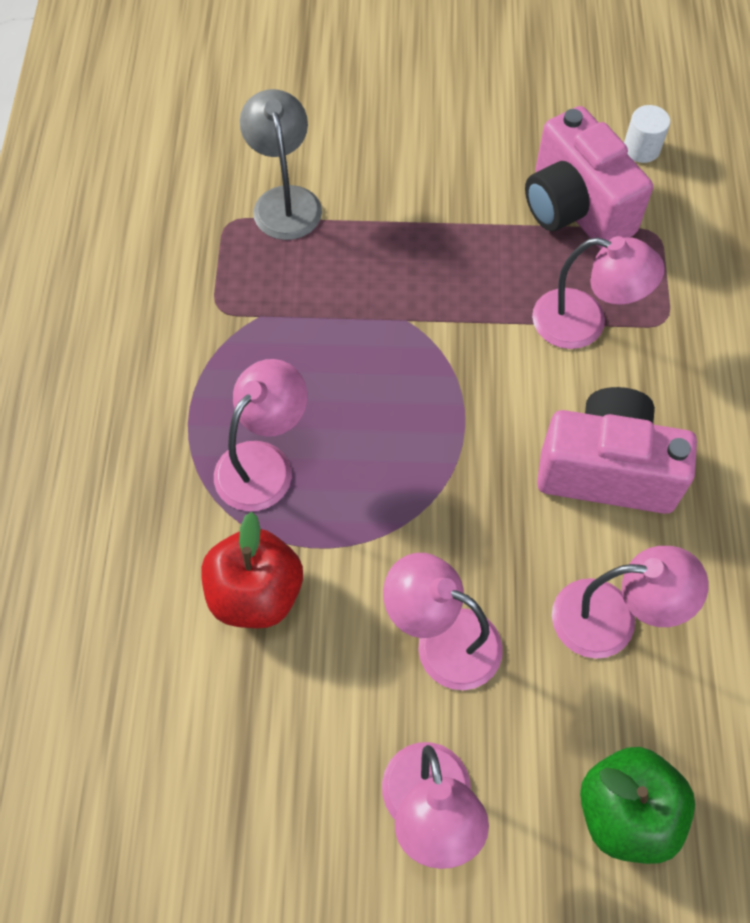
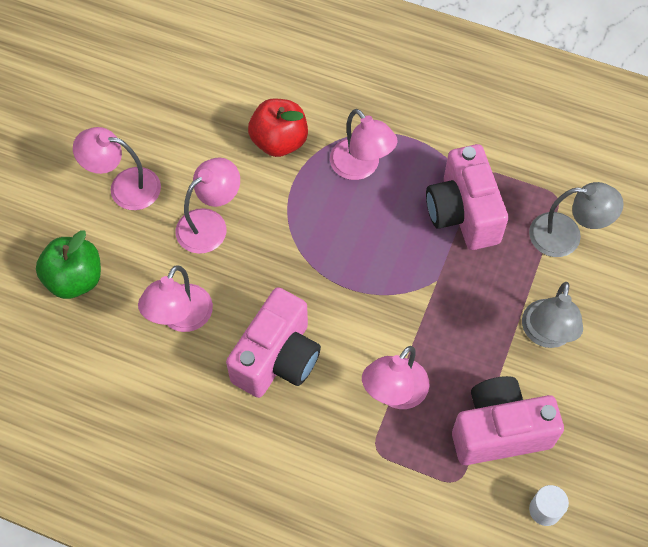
camera: 110 degrees right, 0 degrees up
none -> pink camera [426,144,509,250]
none -> grey lamp [522,282,583,348]

